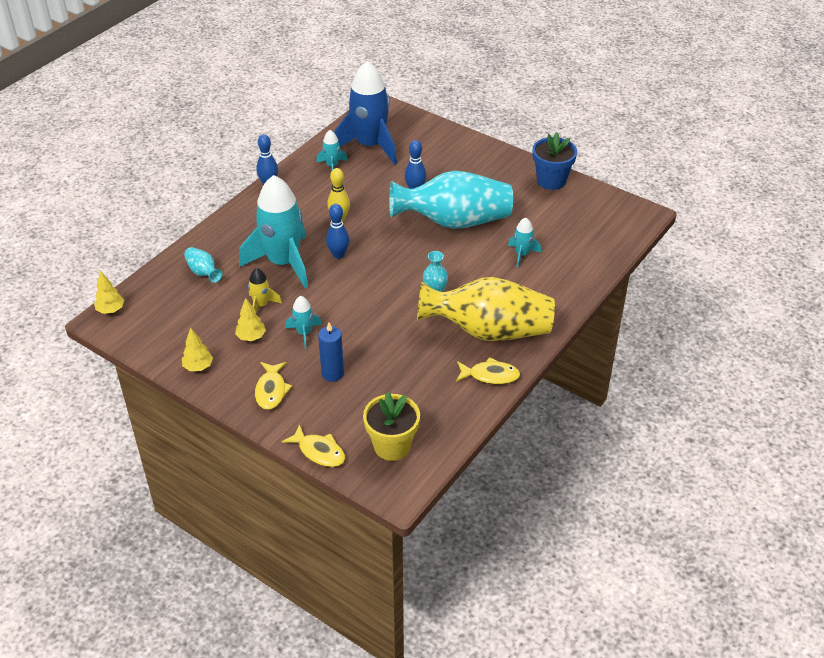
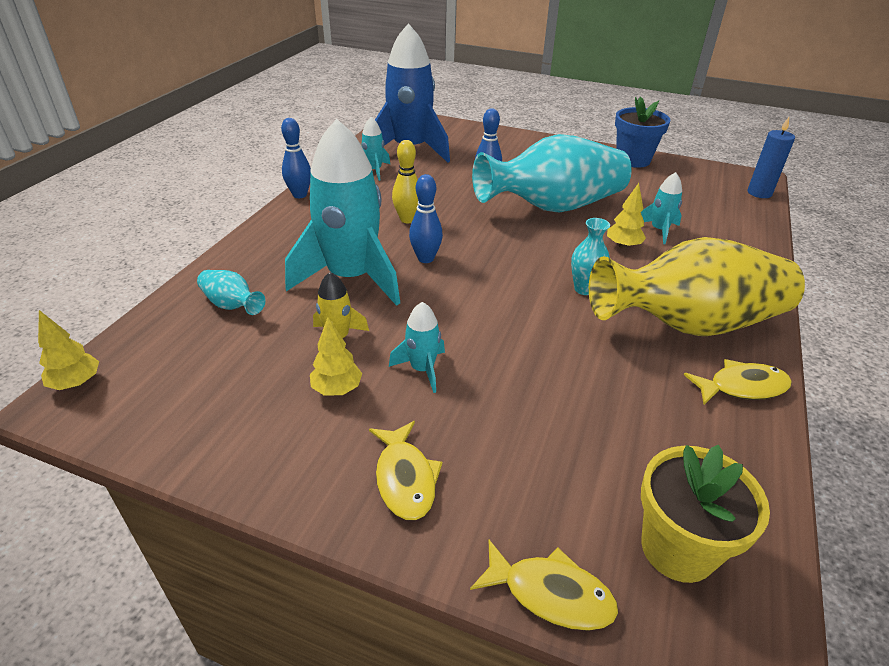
camera: 15 degrees left, 5 degrees down
yellow tree [182,328,213,371] -> yellow tree moved to [607,183,646,249]
blue candle [318,322,344,382] -> blue candle moved to [747,117,795,198]

